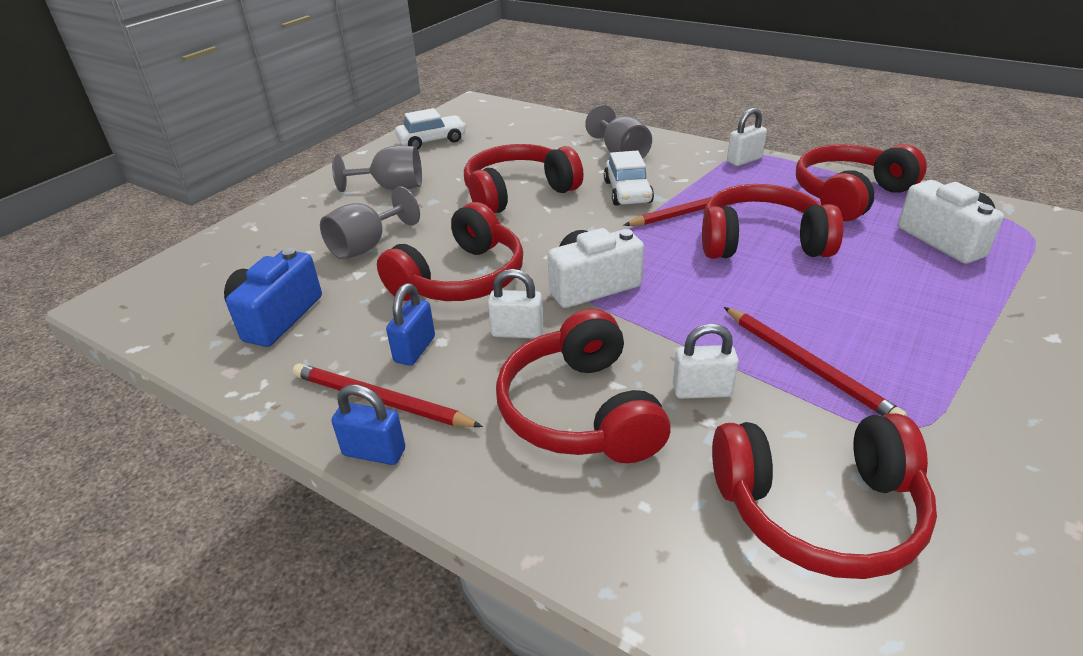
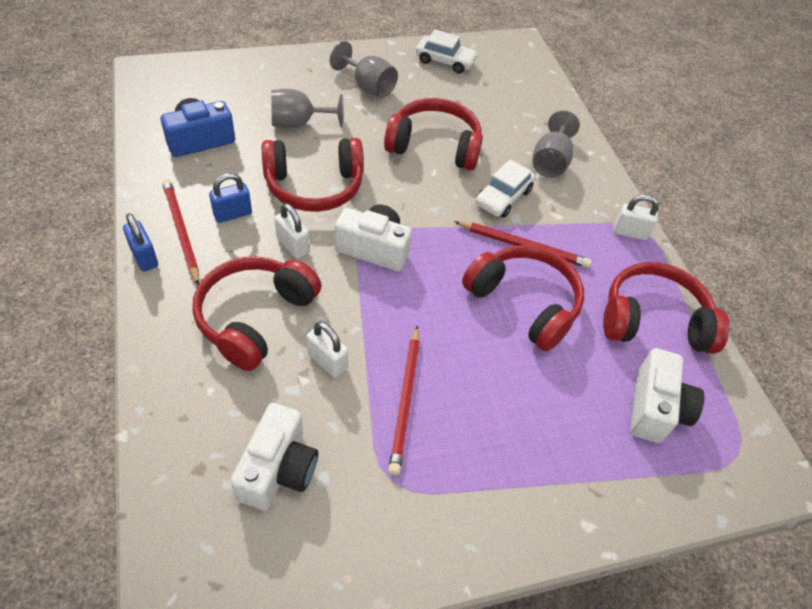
camera: 35 degrees right, 15 degrees up
red headphones [712,413,937,579] -> white camera [230,403,318,510]

